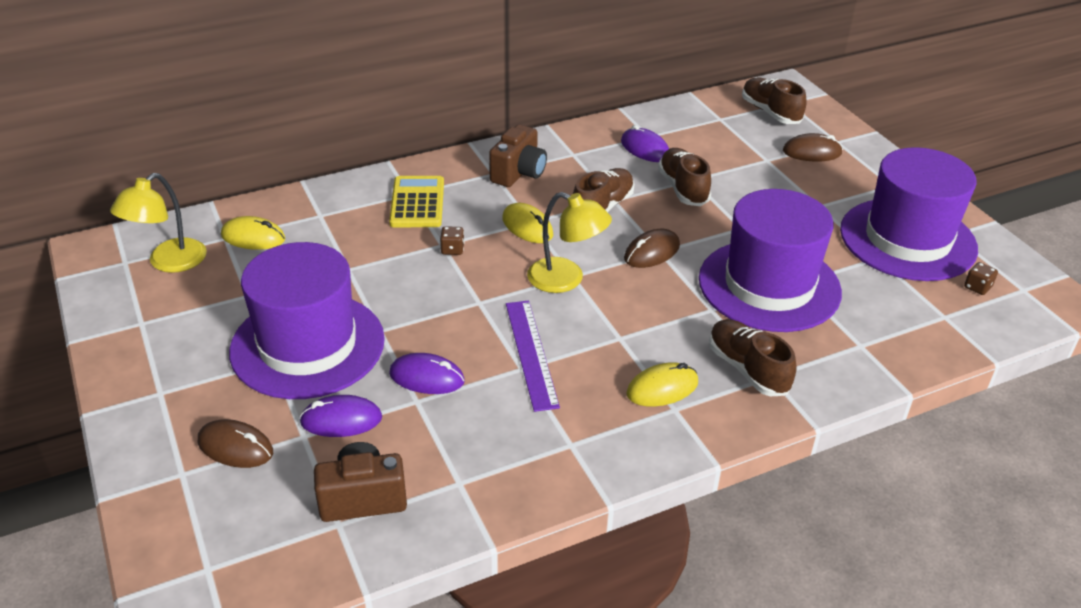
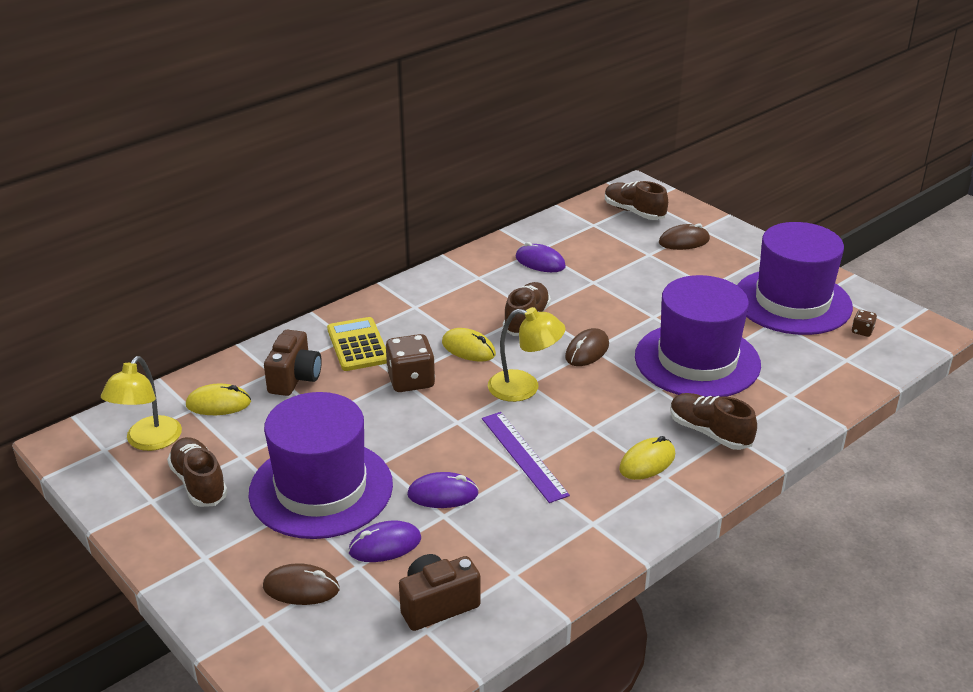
camera: 15 degrees left, 5 degrees down
brown dice [440,226,464,255] -> brown dice [386,334,435,392], size x2.07
brown camera [489,124,547,187] -> brown camera moved to [264,330,322,396]
brown shoe [658,148,711,206] -> brown shoe moved to [167,437,228,507]

